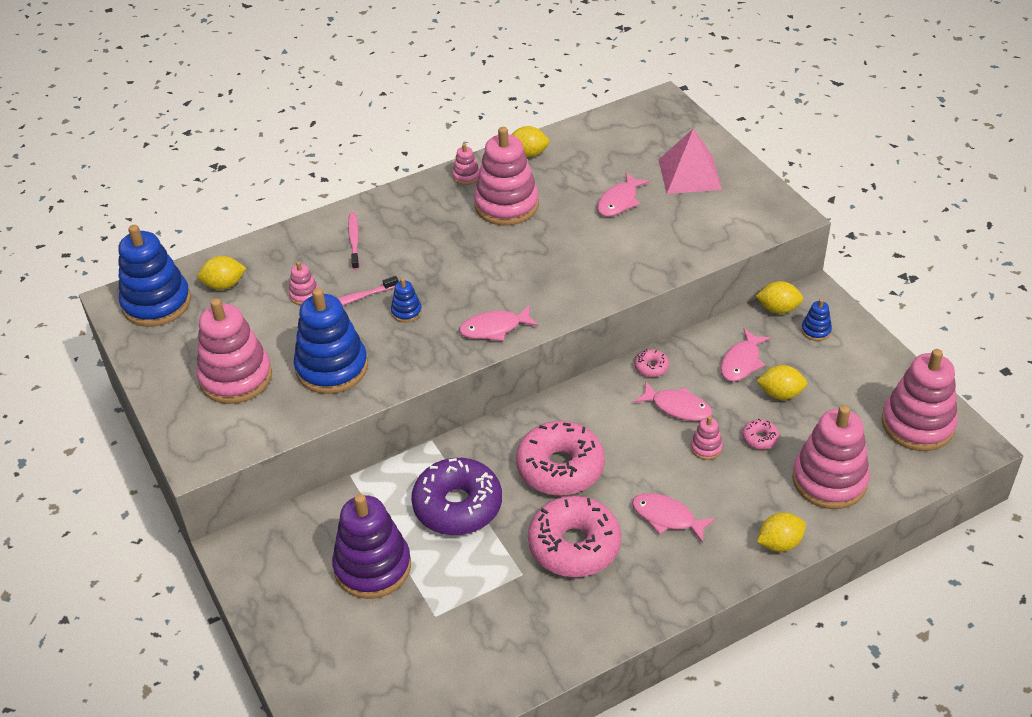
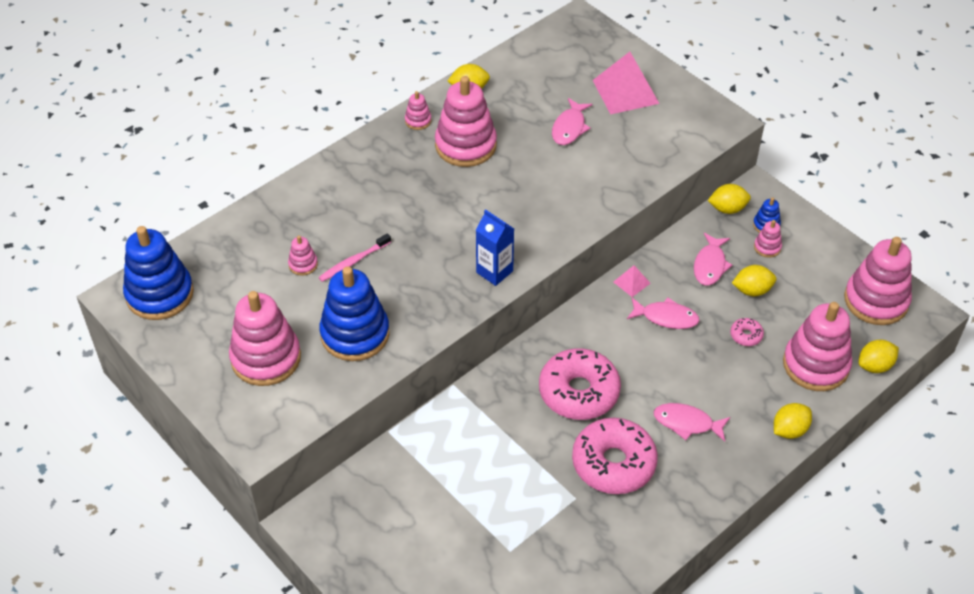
camera: 15 degrees left, 5 degrees up
yellow lemon [197,256,246,290] -> yellow lemon moved to [859,340,899,373]
purple stacking toy [332,494,411,599] -> none
pink toothbrush [348,212,360,270] -> none
blue stacking toy [391,278,422,323] -> none
purple donut [411,458,502,535] -> none
pink fish [459,305,539,341] -> blue carton [476,209,514,286]
pink donut [634,349,669,377] -> pink pyramid [614,265,651,297]
pink stacking toy [690,416,723,460] -> pink stacking toy moved to [754,220,782,258]

